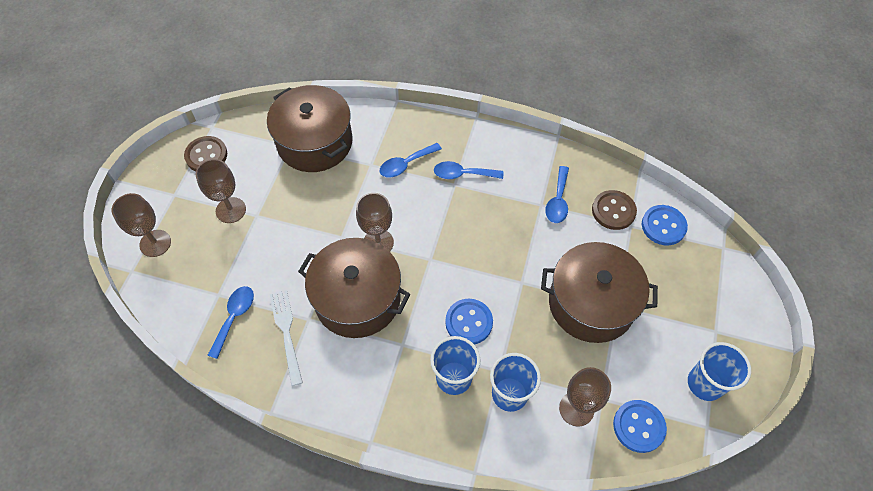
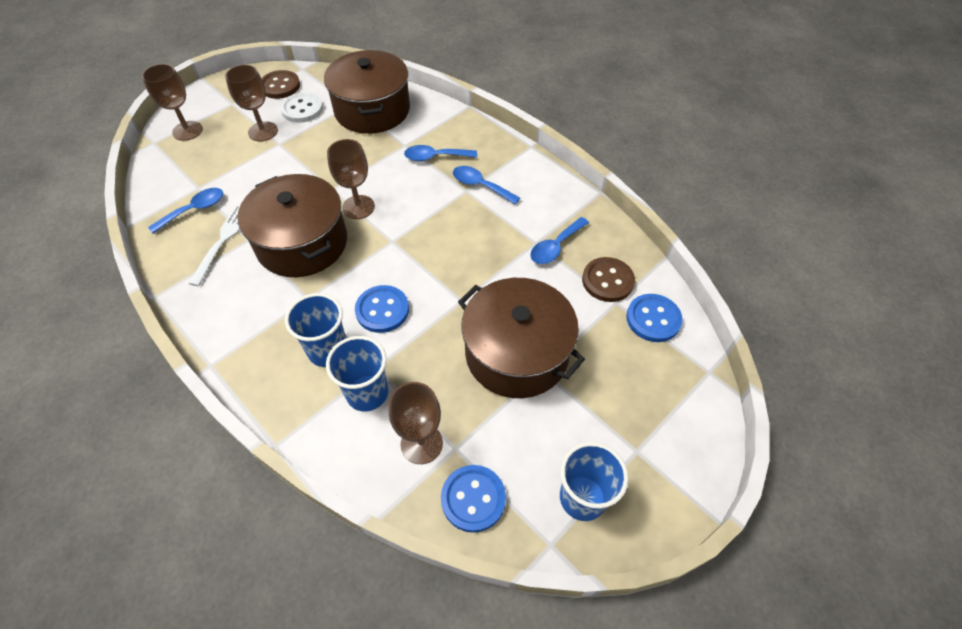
camera: 30 degrees right, 5 degrees down
none -> white button [280,92,323,123]

